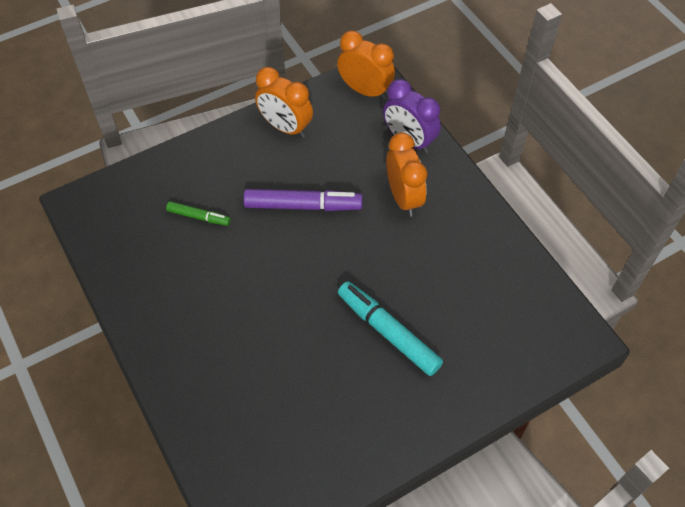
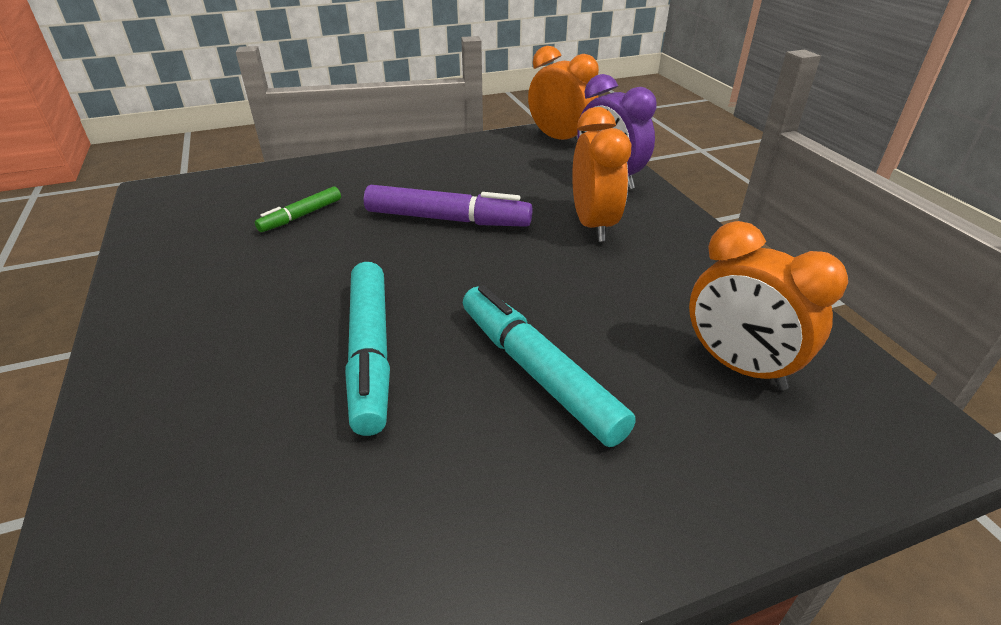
camera: 10 degrees right, 20 degrees down
green marker [166,201,230,226] -> green marker turned 105 degrees clockwise [255,186,341,232]
orange clock [255,67,313,138] -> orange clock moved to [689,221,848,390]
none -> turquoise marker [345,262,390,436]

